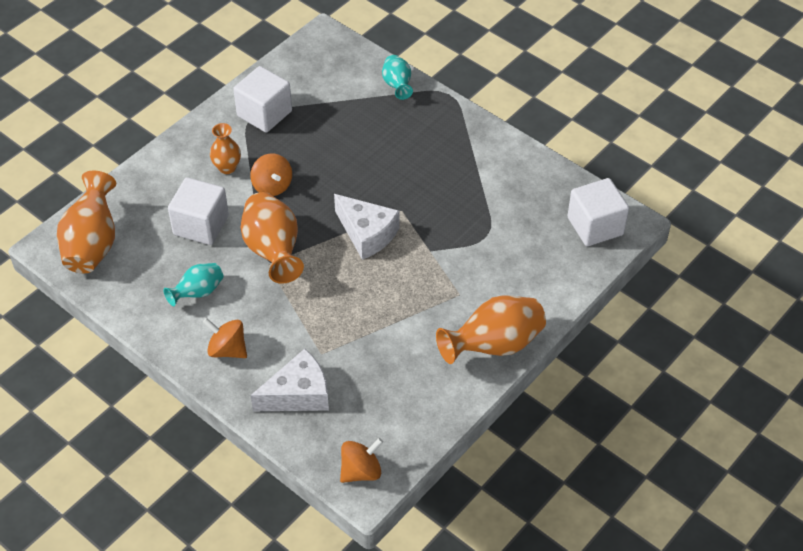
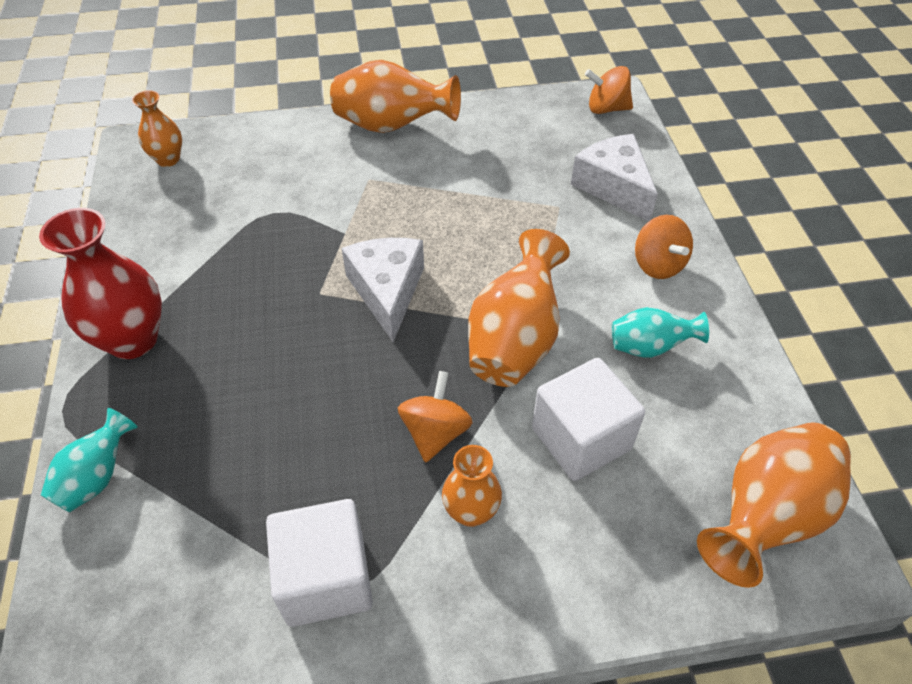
camera: 140 degrees left, 0 degrees up
white cheese [250,349,329,411] -> white cheese turned 45 degrees clockwise [571,134,658,221]
white cube [568,178,629,246] -> orange vase [132,90,182,167]
none -> red vase [39,208,162,359]

